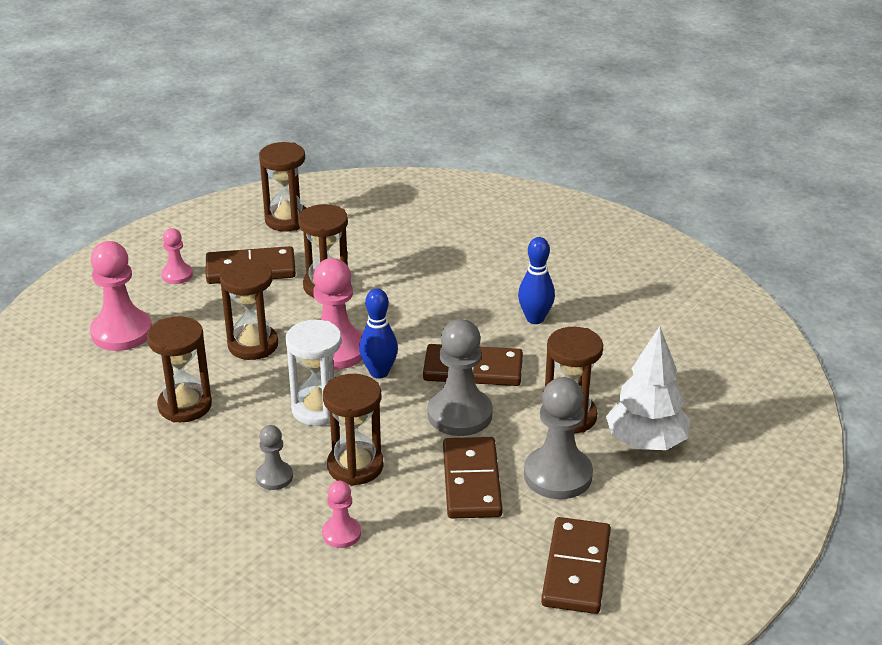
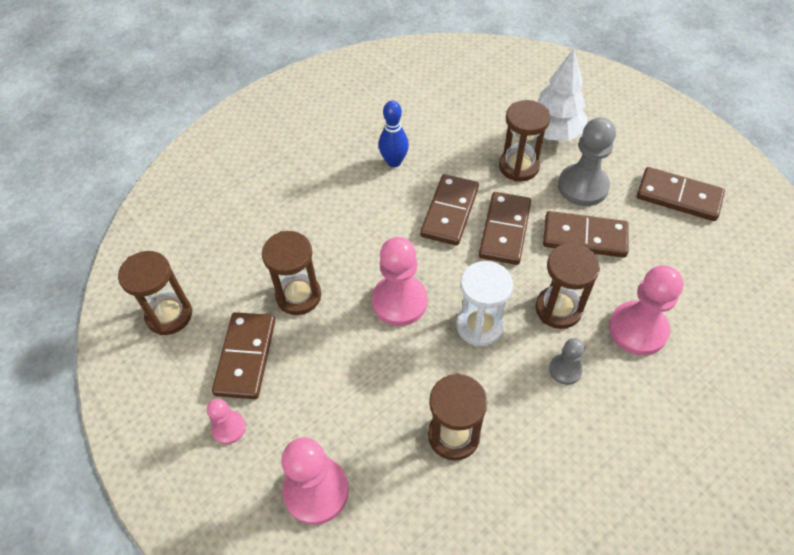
camera: 75 degrees left, 20 degrees up
brown hourglass [220,259,278,360] -> none
pink pawn [322,481,361,548] -> pink pawn [609,265,684,355], size x1.85
blue bowling pin [359,288,398,379] -> none
grey pawn [427,319,493,436] -> brown domino [479,192,531,265]

